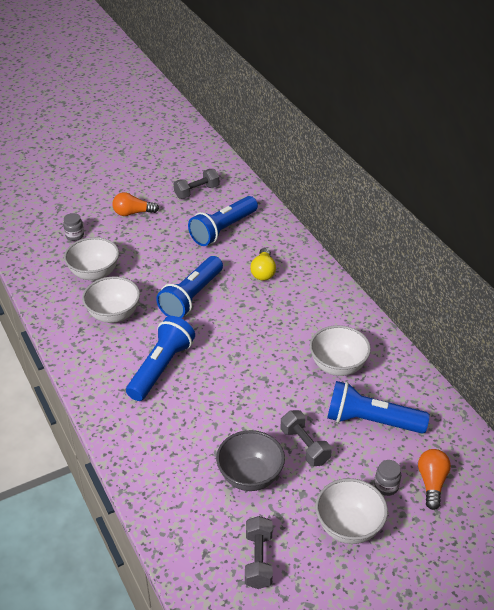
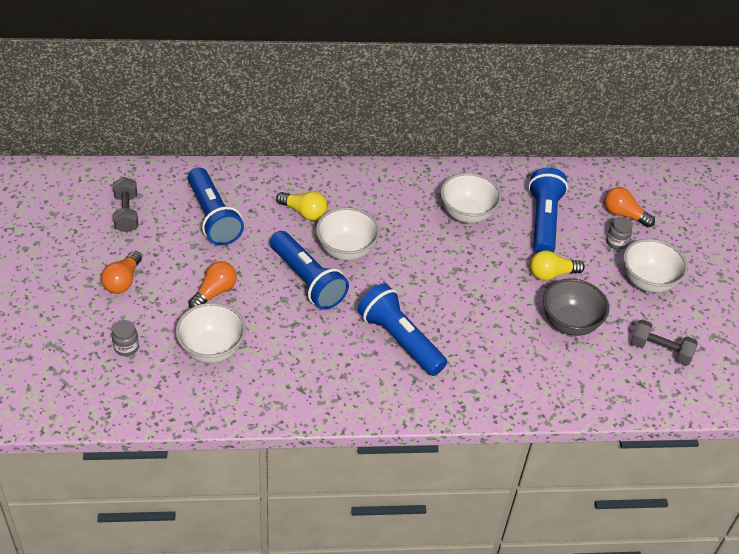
camera: 70 degrees left, 5 degrees up
white bowl [82,276,140,323] -> white bowl moved to [316,207,380,261]
grey dumbbell [280,410,332,466] -> yellow light bulb [530,250,585,281]
blue flashlight [327,381,430,433] -> blue flashlight turned 150 degrees clockwise [528,167,568,253]
none -> orange light bulb [188,261,237,308]

